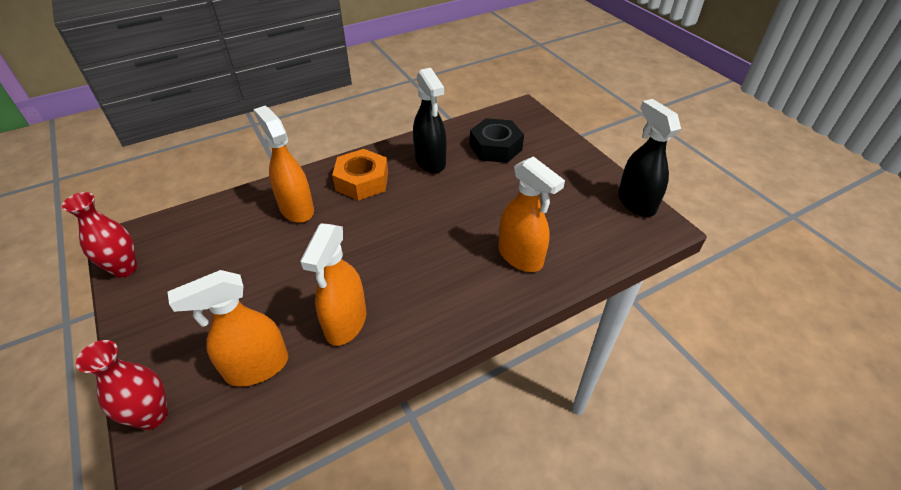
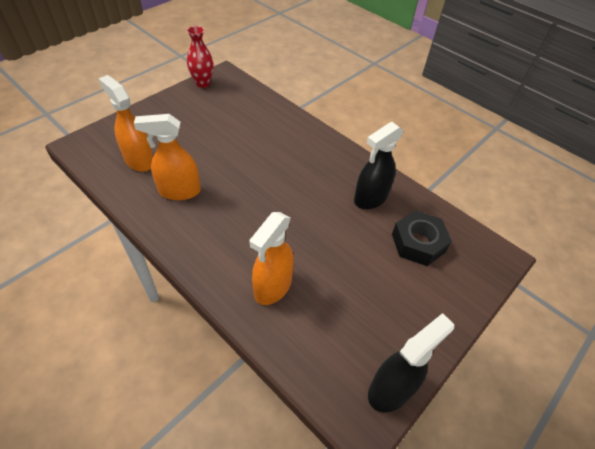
camera: 70 degrees right, 5 degrees up
red vase [76,340,168,430] -> none
orange spray bottle [254,106,314,223] -> none
orange nut [332,149,388,201] -> none

